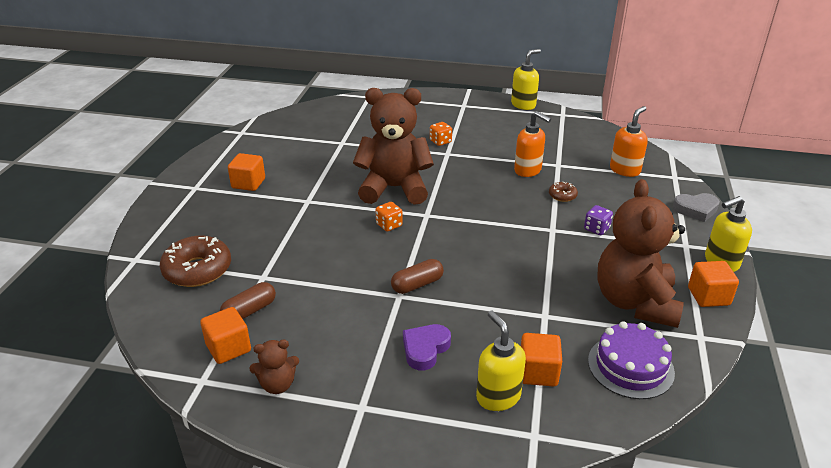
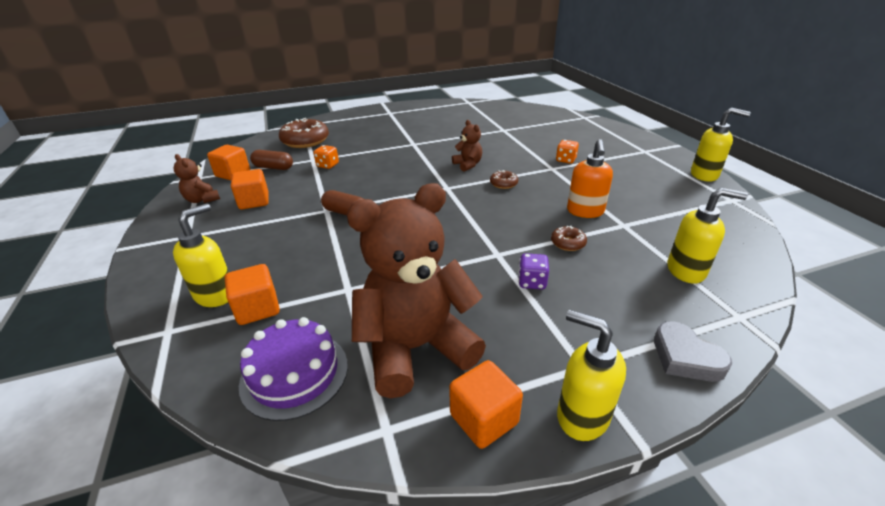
camera: 60 degrees right, 0 degrees up
orange cube [228,153,265,191] -> orange cube moved to [231,169,269,209]
brown teddy bear [353,88,434,205] -> brown teddy bear [452,120,482,171], size x0.45
orange dice [376,202,403,231] -> orange dice moved to [314,145,339,169]
purple heart [403,324,451,370] -> none
orange soap dispenser [610,106,648,177] -> yellow soap dispenser [668,188,748,284]
none -> brown donut [490,170,518,189]

